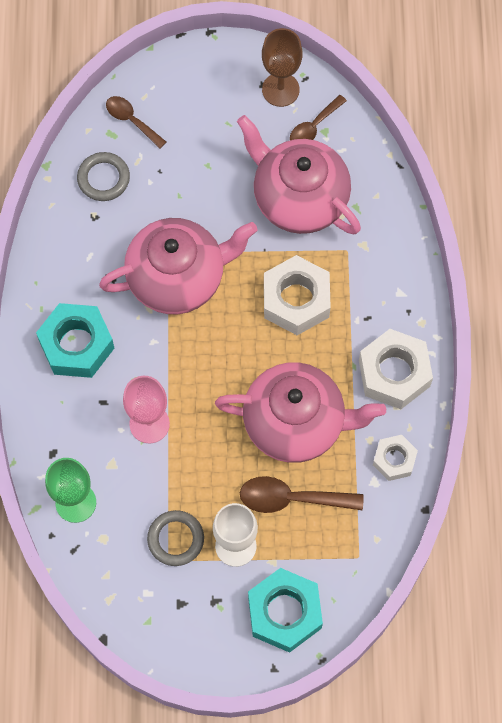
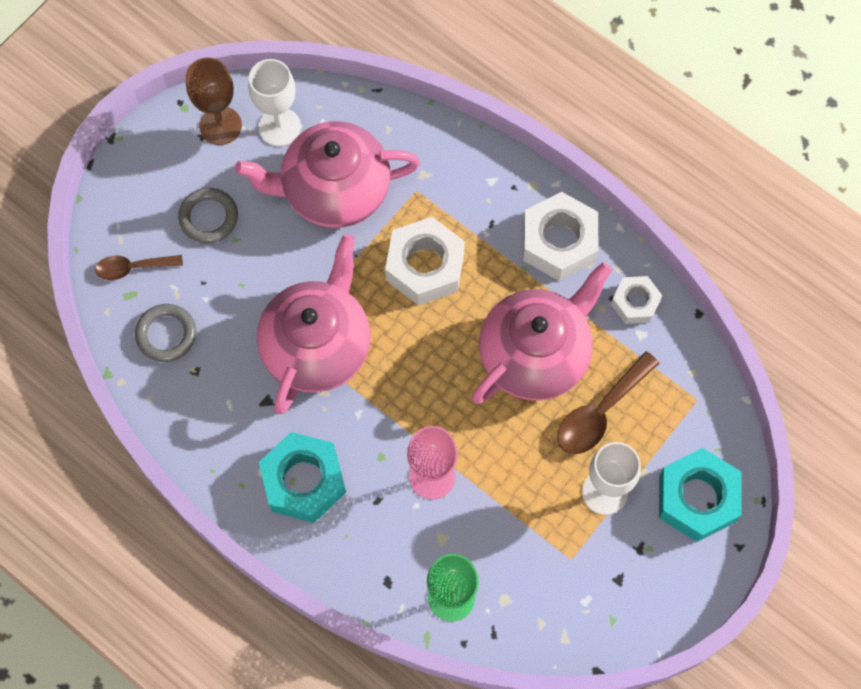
camera: 50 degrees left, 0 degrees up
grey ring [147,510,204,566] -> grey ring moved to [178,188,238,244]
brown spoon [290,95,347,140] -> white goblet [248,59,301,146]

